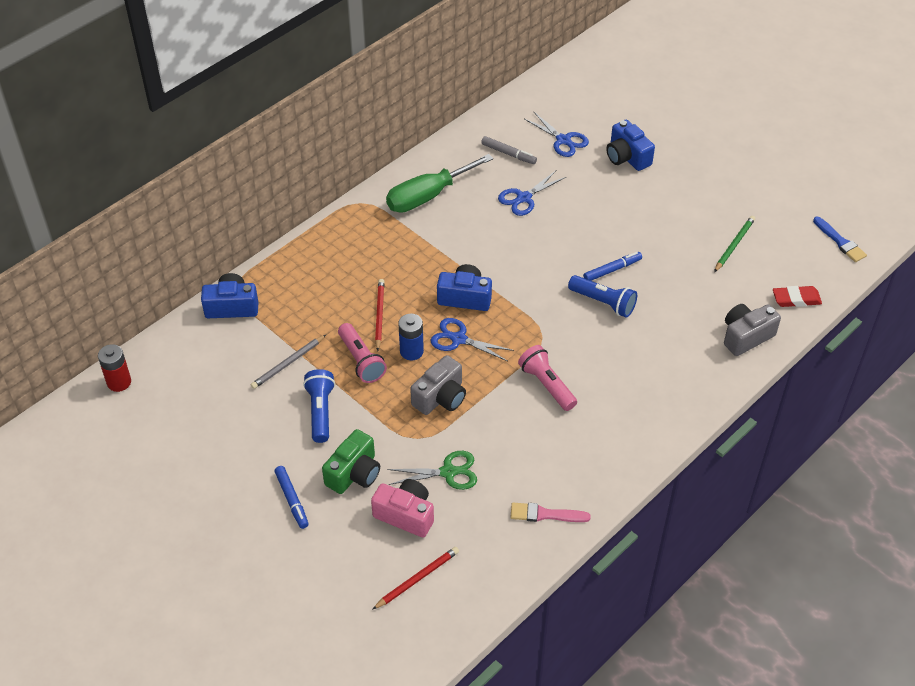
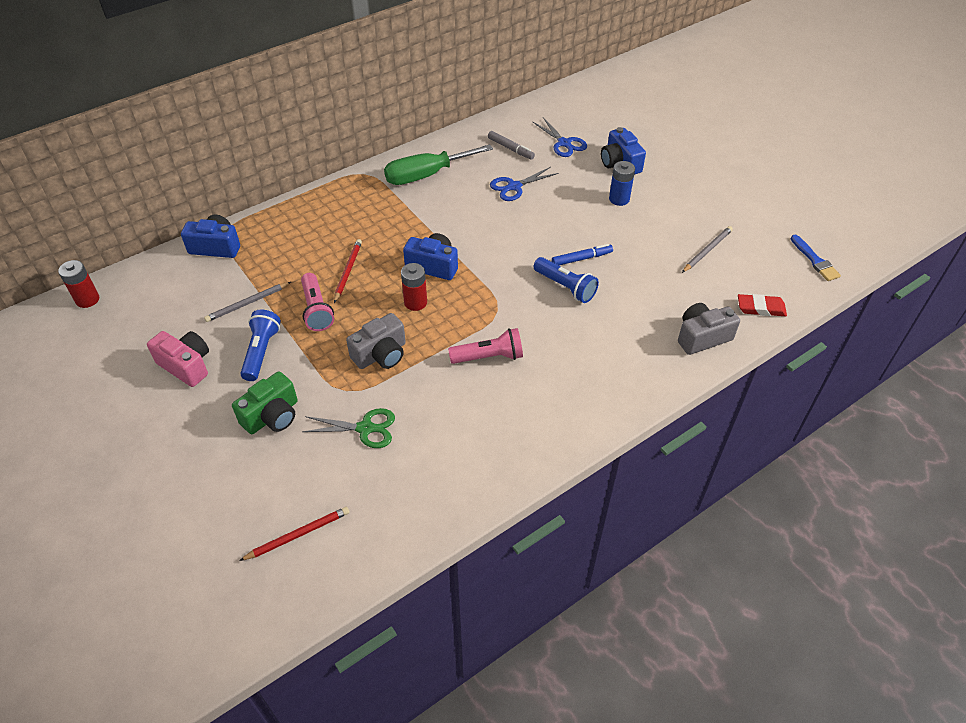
camera: 10 degrees right, 0 degrees up
blue marker [274,466,309,529] -> none
pink camera [371,479,434,537] -> pink camera moved to [147,331,209,387]
blue battery [398,314,424,360] -> blue battery moved to [609,161,635,206]
blue scissors [431,318,514,361] -> red battery [401,263,427,311]
pink brush [510,503,591,522] -> none
pink flashlight [518,345,577,411] -> pink flashlight turned 105 degrees clockwise [448,328,523,364]
green pencil [714,216,755,272] -> grey pencil [682,226,733,273]

